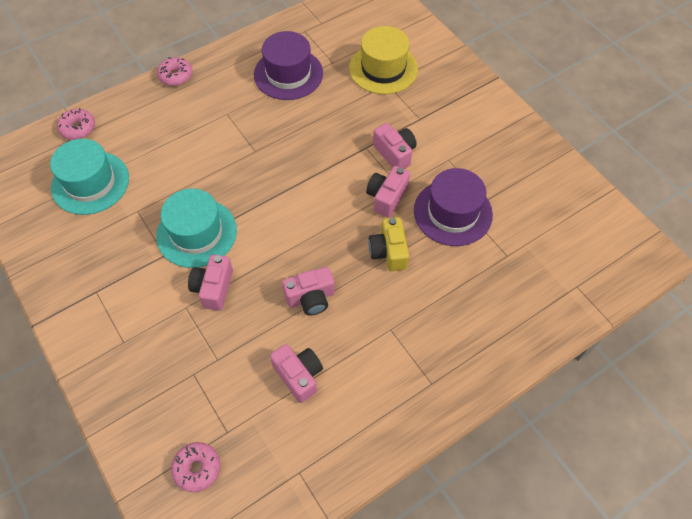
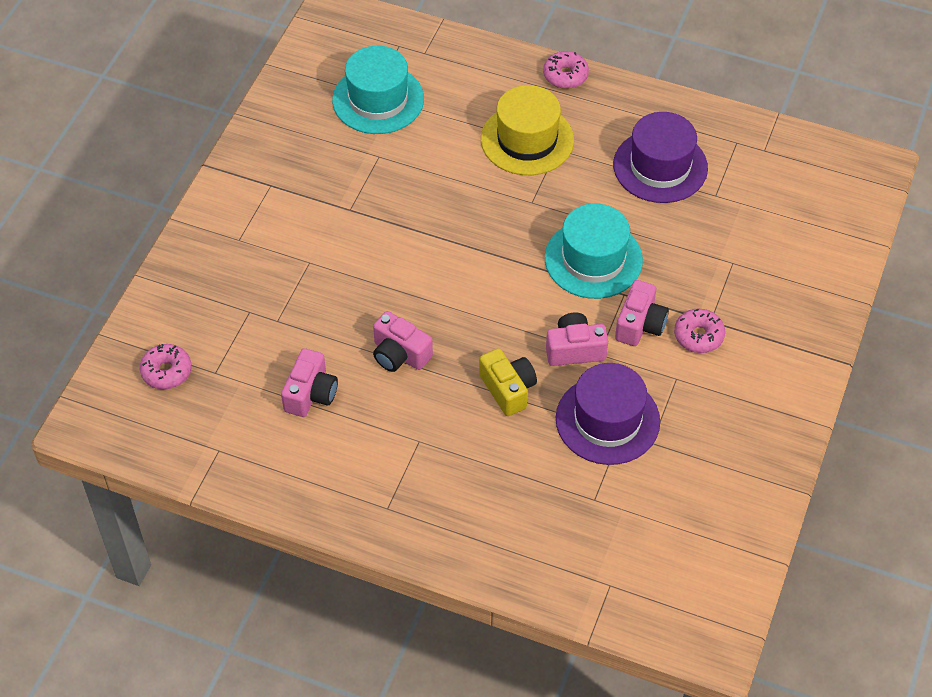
camera: 55 degrees right, 5 degrees down
pink donut [57,108,95,140] -> pink donut moved to [674,309,725,353]
turquoise hat [156,188,237,268] -> turquoise hat moved to [545,203,643,299]
pink camera [188,255,233,311] -> none
yellow hat [349,26,418,94] -> yellow hat moved to [481,85,574,175]
yellow camera [368,217,409,271] -> yellow camera turned 105 degrees clockwise [479,348,537,416]

